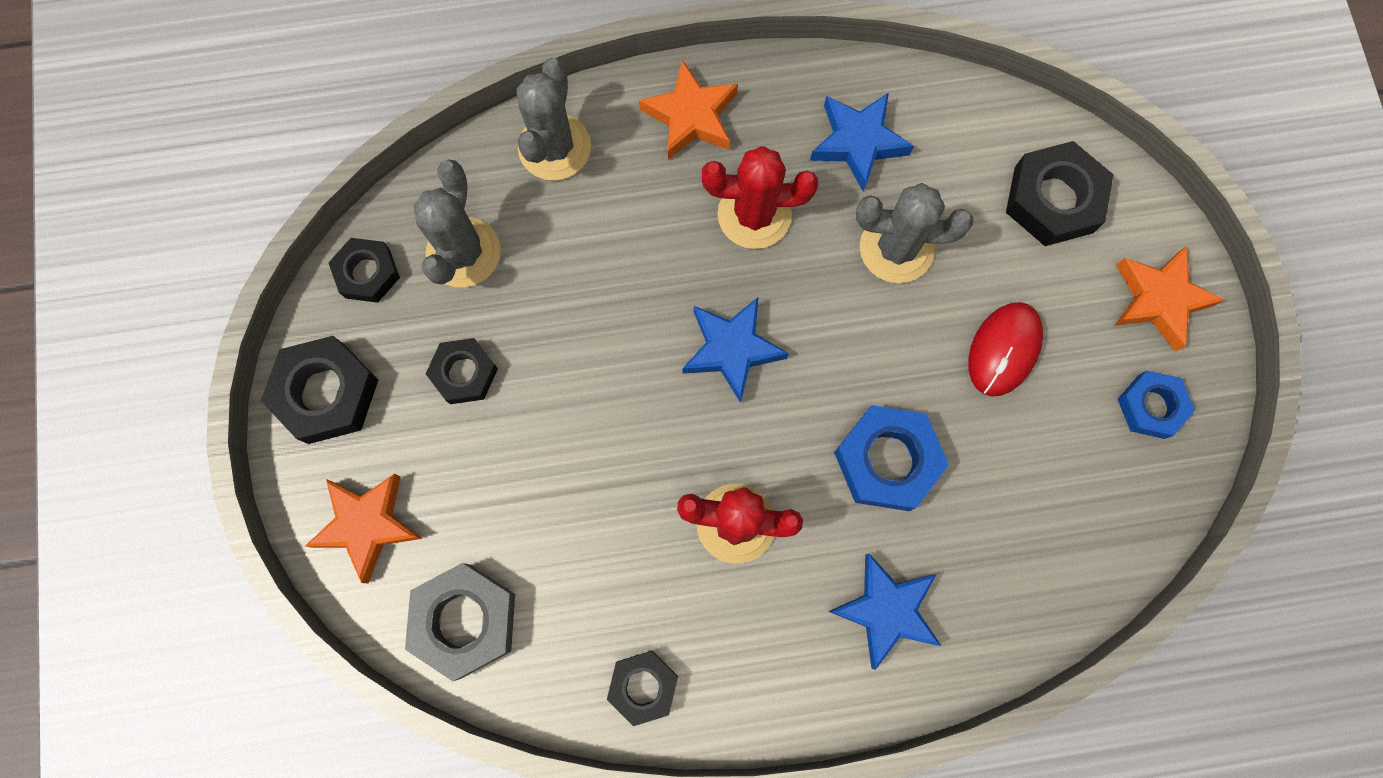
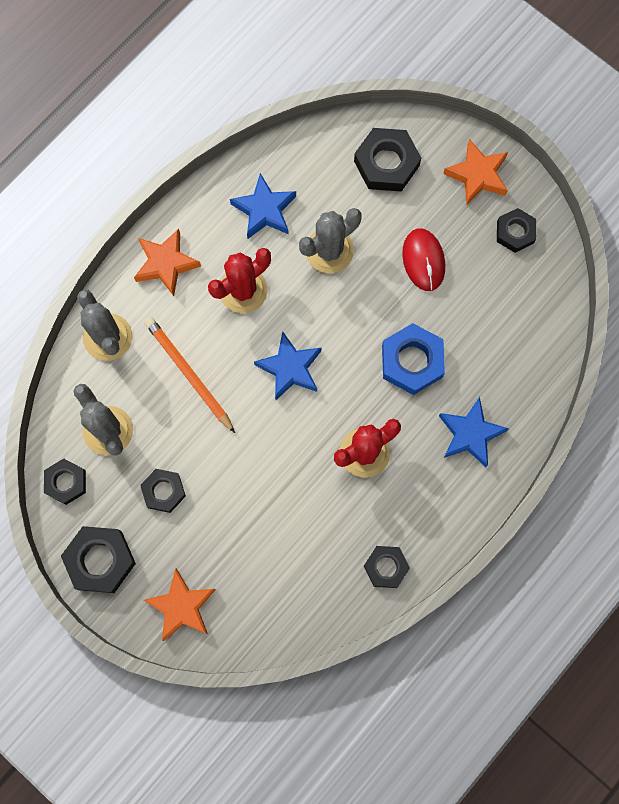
camera: 40 degrees left, 0 degrees up
grey nut [405,563,515,681] -> none
blue nut [1118,371,1195,439] -> black nut [497,208,536,253]
none -> orange pencil [144,317,235,433]

